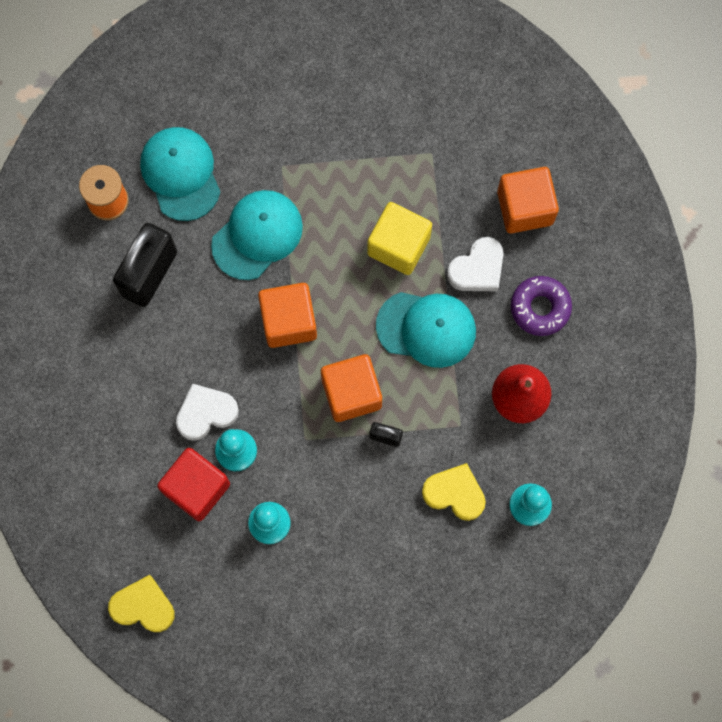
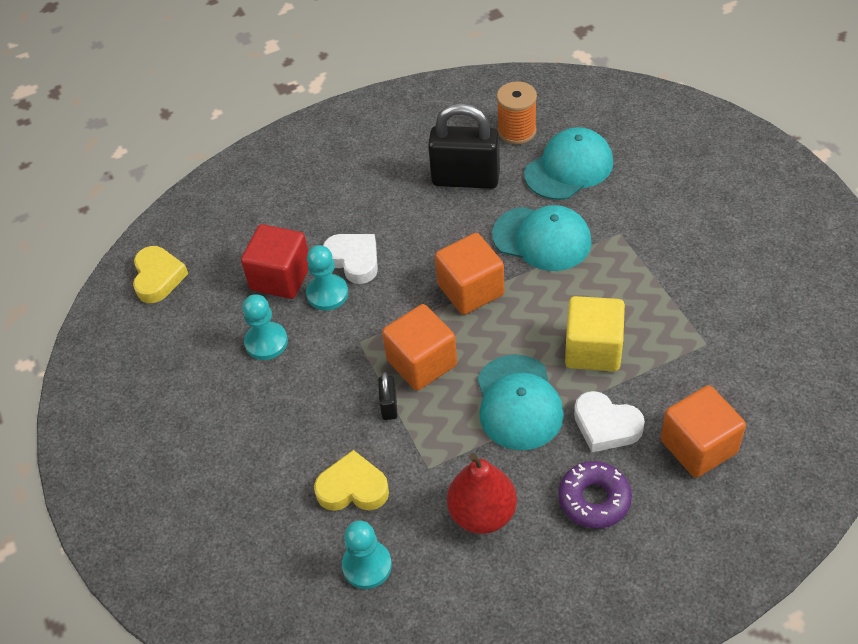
camera: 75 degrees right, 25 degrees down
yellow heart [422,463,486,521] -> yellow heart turned 90 degrees counterclockwise [314,450,389,511]

